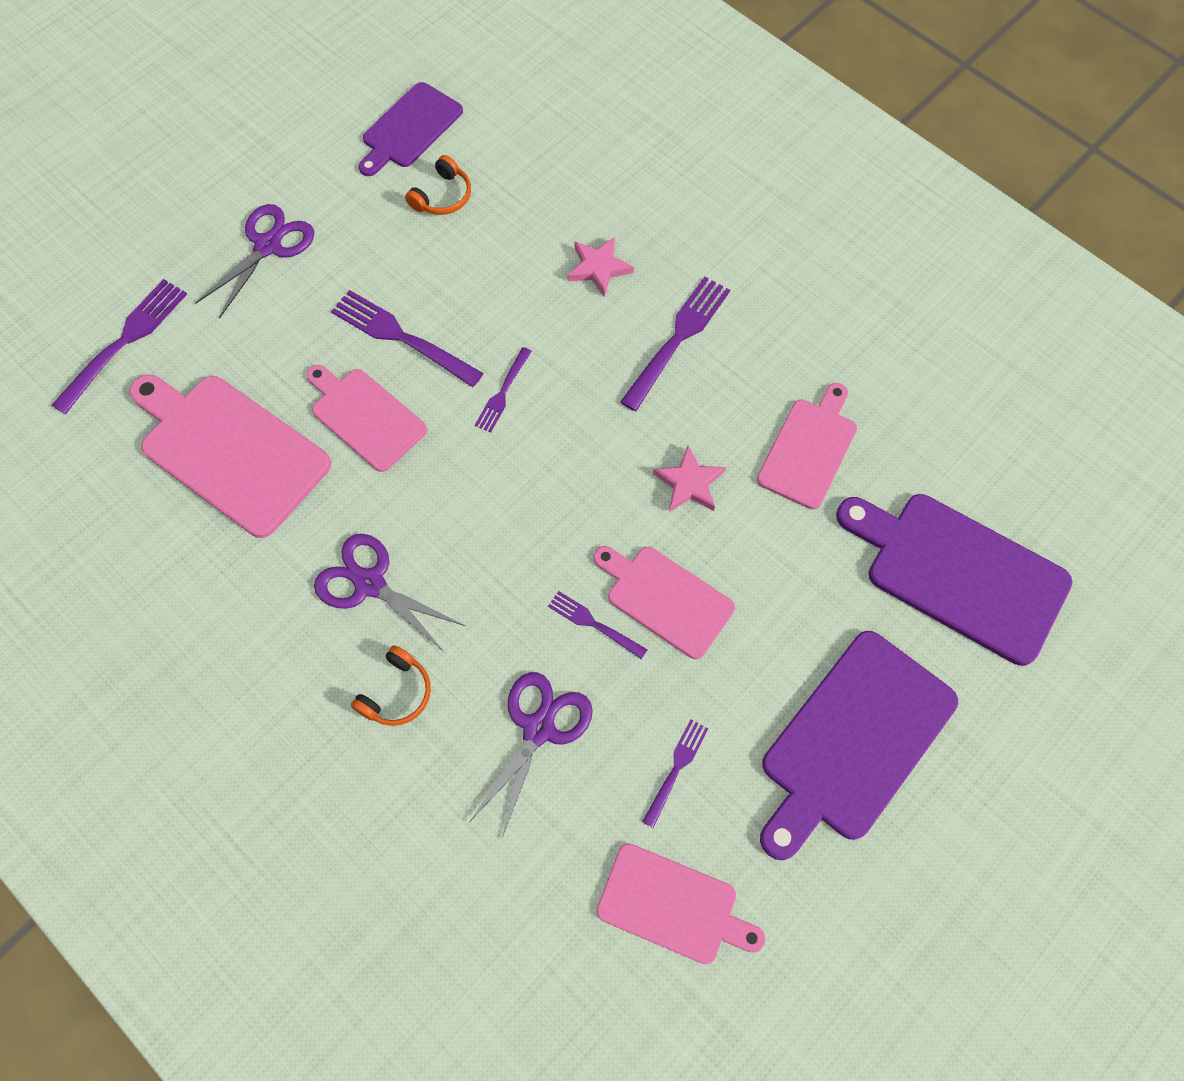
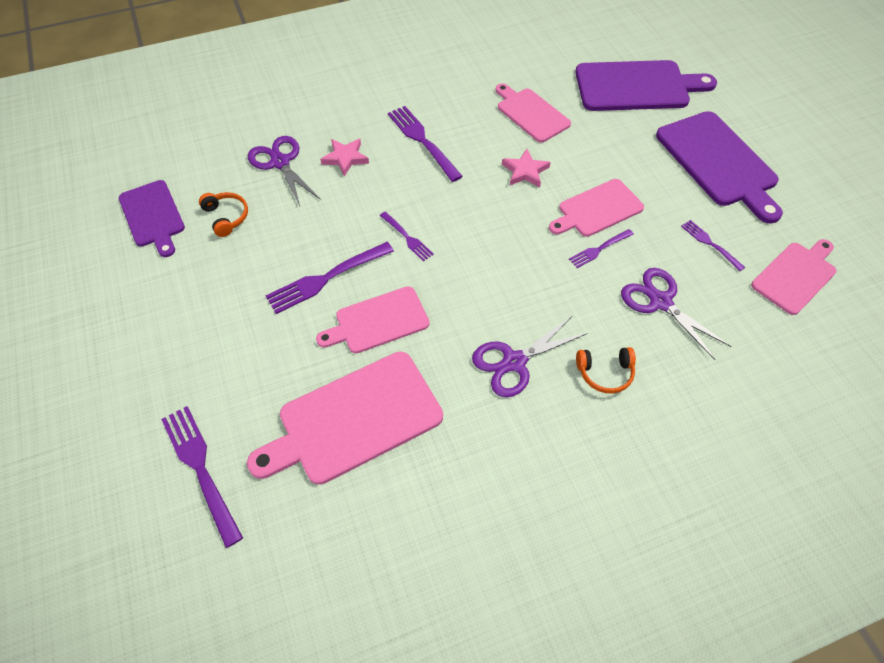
camera: 65 degrees left, 10 degrees down
purple scissors [195,204,314,319] -> purple scissors moved to [248,136,321,206]
orange headphones [351,645,431,726] -> orange headphones turned 120 degrees clockwise [576,347,636,394]
purple cutting board [836,494,1072,666] -> purple cutting board turned 150 degrees counterclockwise [575,60,717,111]

